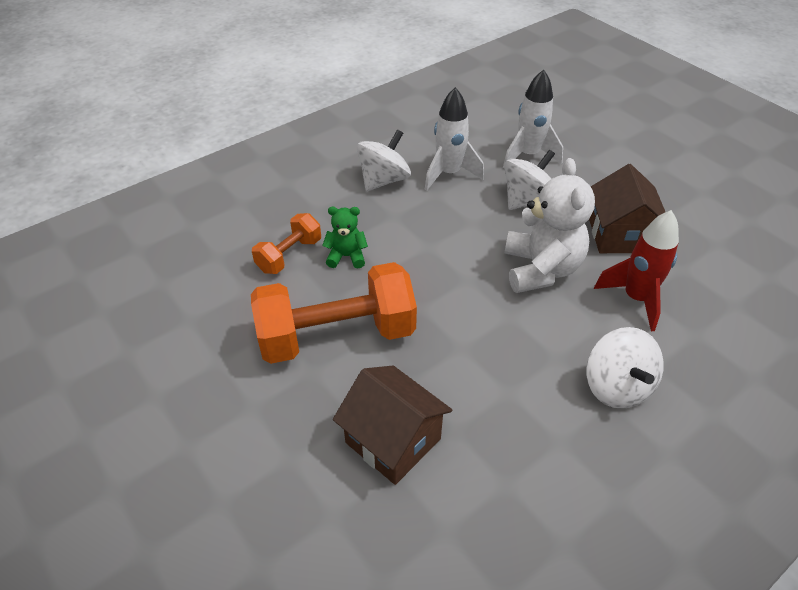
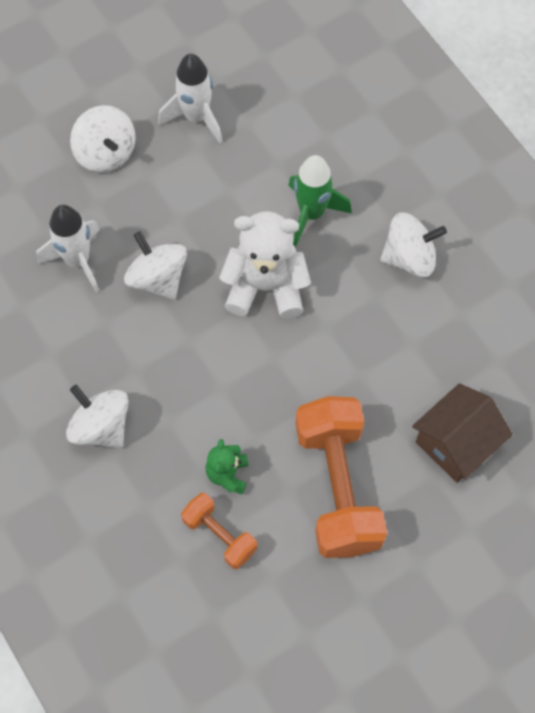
camera: 85 degrees left, 20 degrees up
white rocket [425,87,484,191] -> white rocket moved to [158,54,223,143]
brown house [589,164,665,253] -> none
red rocket [594,210,679,332] -> green rocket [288,155,352,246]
none -> white spinning top [70,105,136,173]

